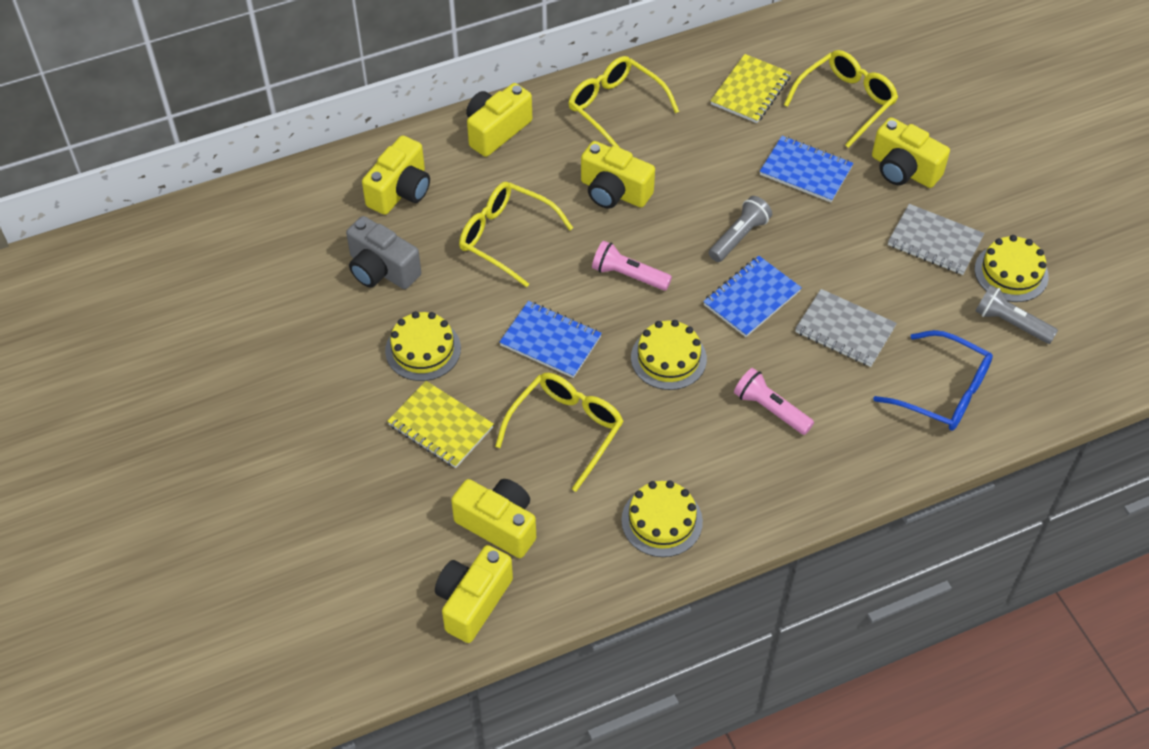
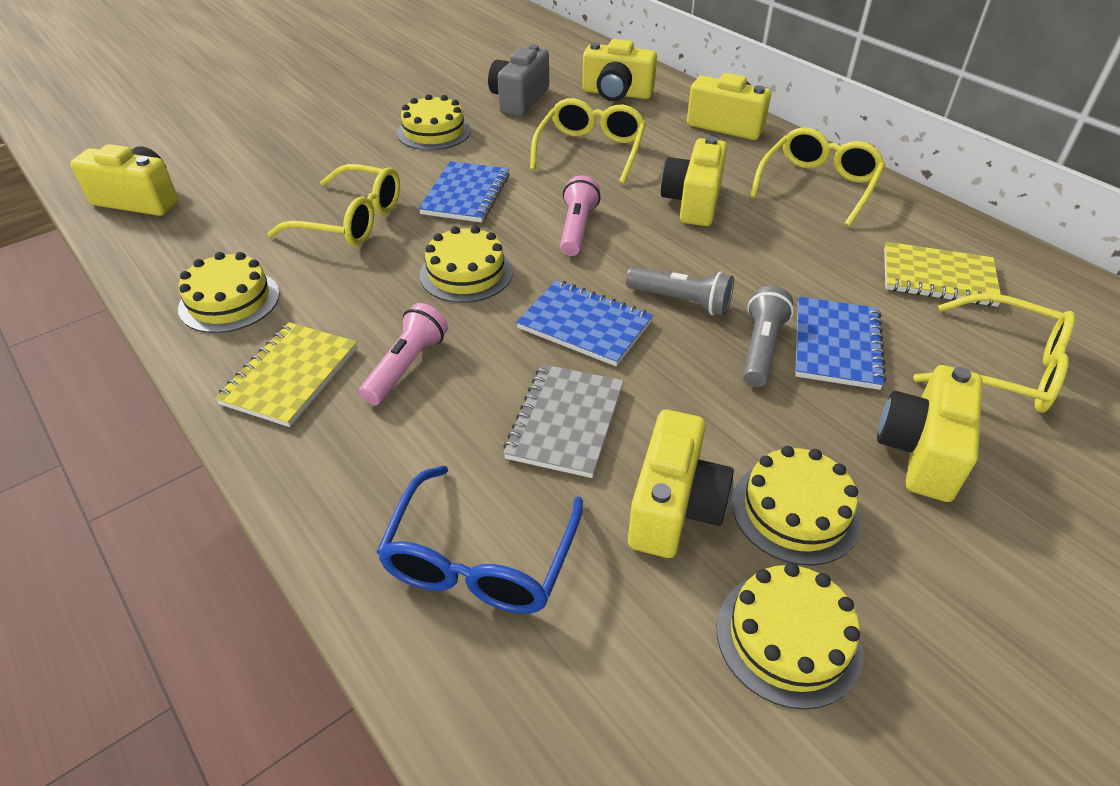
camera: 75 degrees right, 10 degrees down
yellow notebook [387,381,494,468] -> yellow notebook moved to [215,322,357,427]
yellow camera [451,479,536,558] -> yellow camera moved to [628,410,734,558]
grey notebook [888,204,985,275] -> yellow cake [732,446,861,566]
grey flashlight [976,285,1058,344] -> grey flashlight moved to [743,286,794,387]

